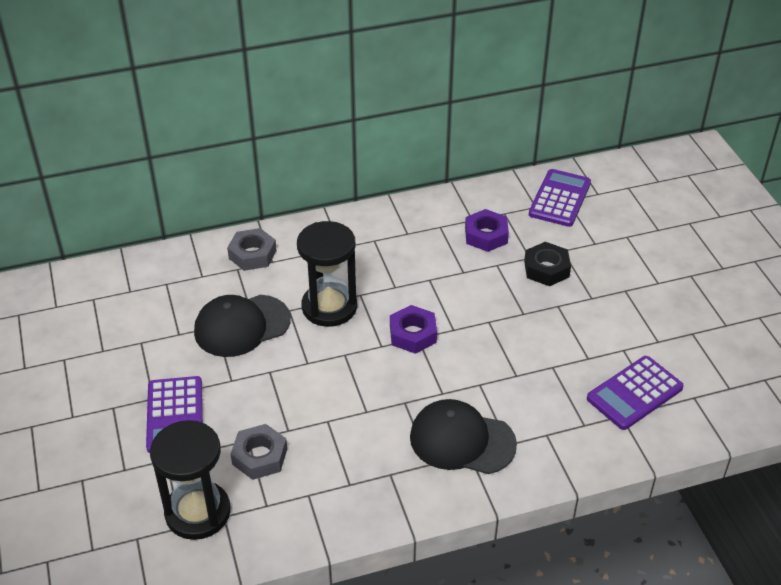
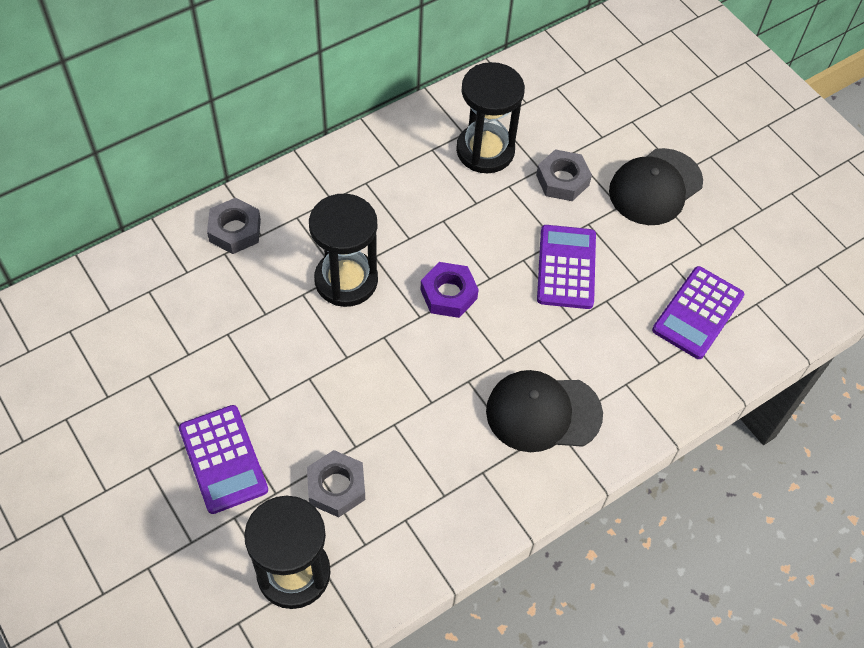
camera: 20 degrees left, 15 degrees up
black cap [194,295,291,357] -> black cap moved to [609,148,703,225]
purple nut [465,209,509,252] -> black hourglass [456,62,525,173]
black nut [524,242,571,286] -> grey nut [536,149,592,201]
purple calculator [529,169,591,227] -> purple calculator moved to [537,225,596,309]

